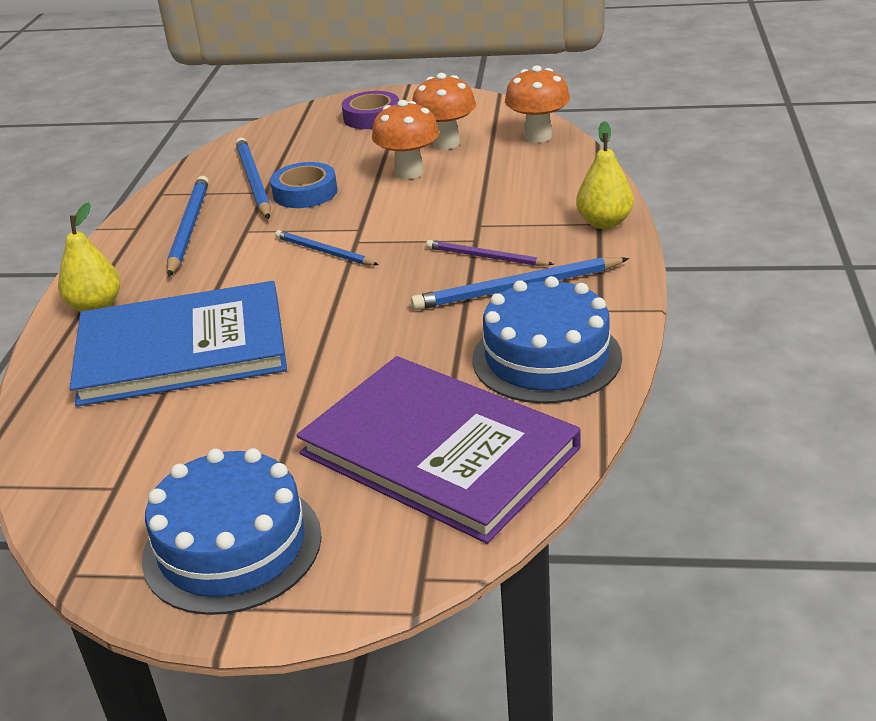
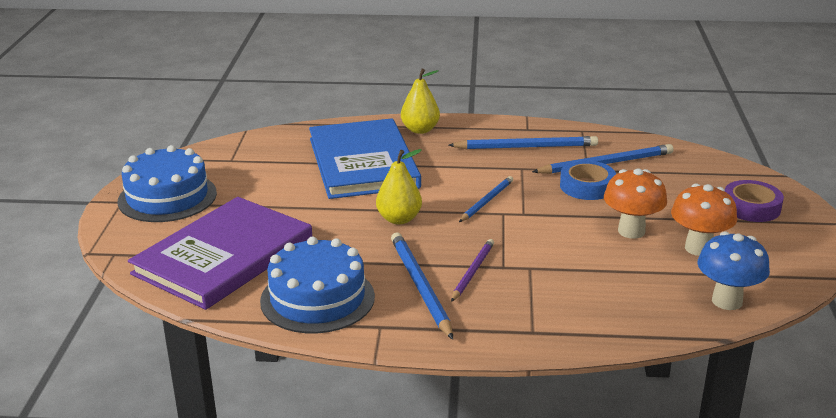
camera: 85 degrees right, 5 degrees down
orange mushroom [505,65,570,142] -> blue mushroom [697,232,770,310]
yellow pear [576,121,634,229] -> yellow pear moved to [376,149,422,224]

